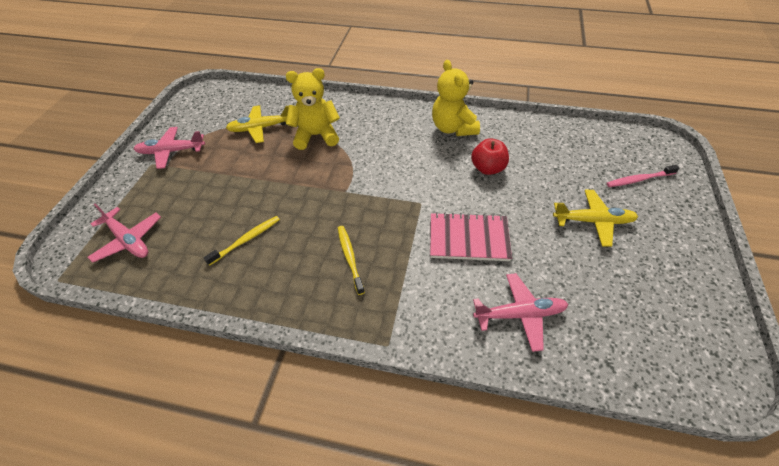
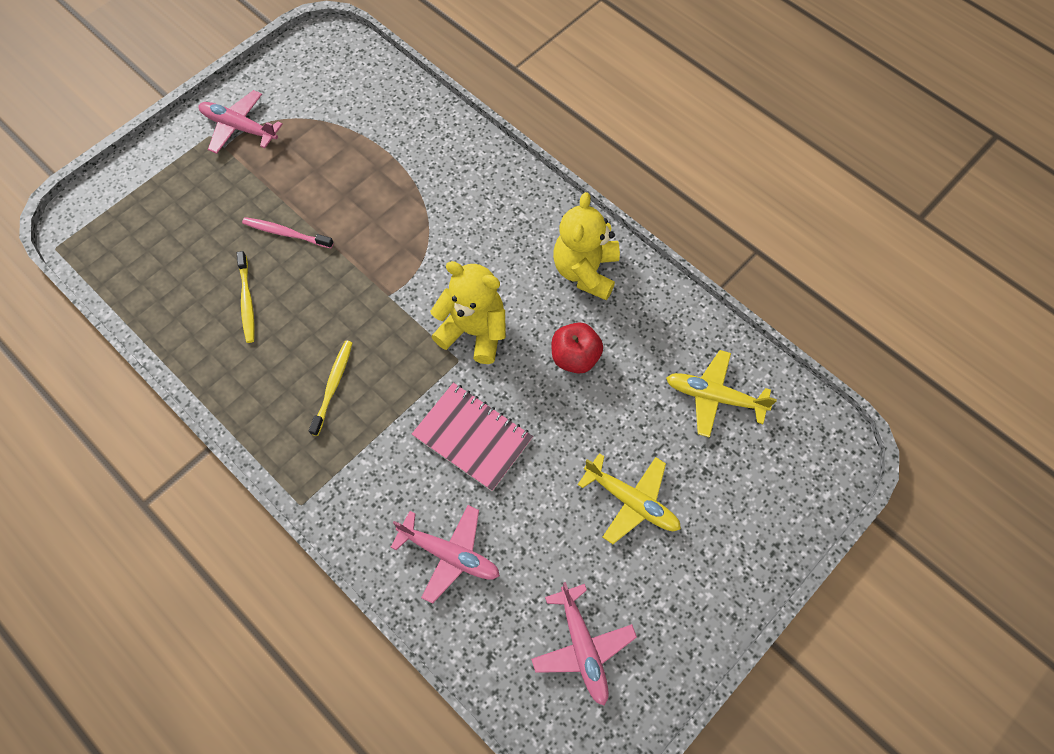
camera: 30 degrees right, 15 degrees up
pink plane [88,203,161,263] -> pink plane moved to [531,582,637,706]
yellow toothbrush [203,216,280,266] -> yellow toothbrush turned 90 degrees clockwise [237,251,255,343]
yellow plane [226,105,289,143] -> yellow plane moved to [666,350,777,438]
yellow teddy bear [286,68,340,150] -> yellow teddy bear moved to [430,261,506,364]
pink toothbrush [607,165,679,187] -> pink toothbrush moved to [242,217,334,248]

